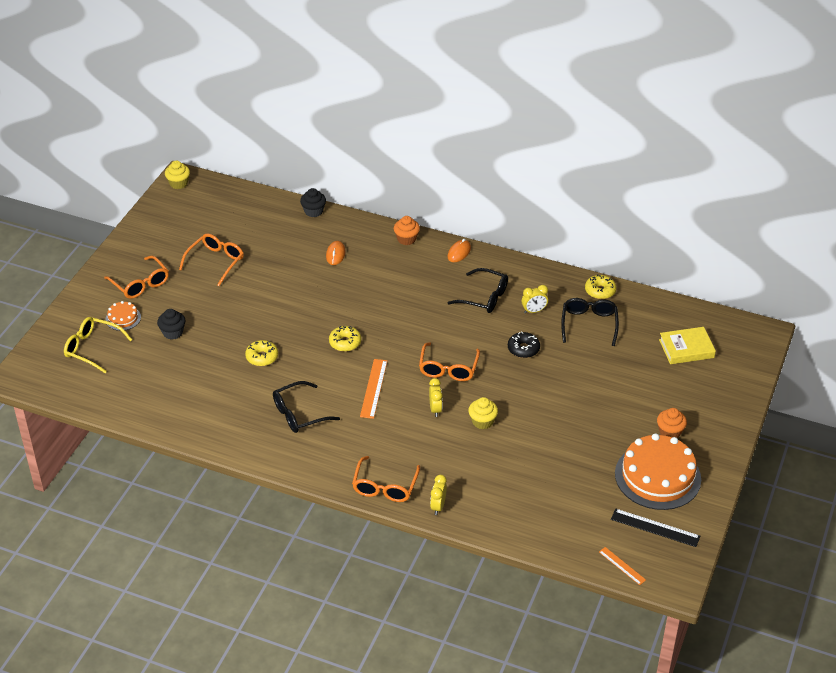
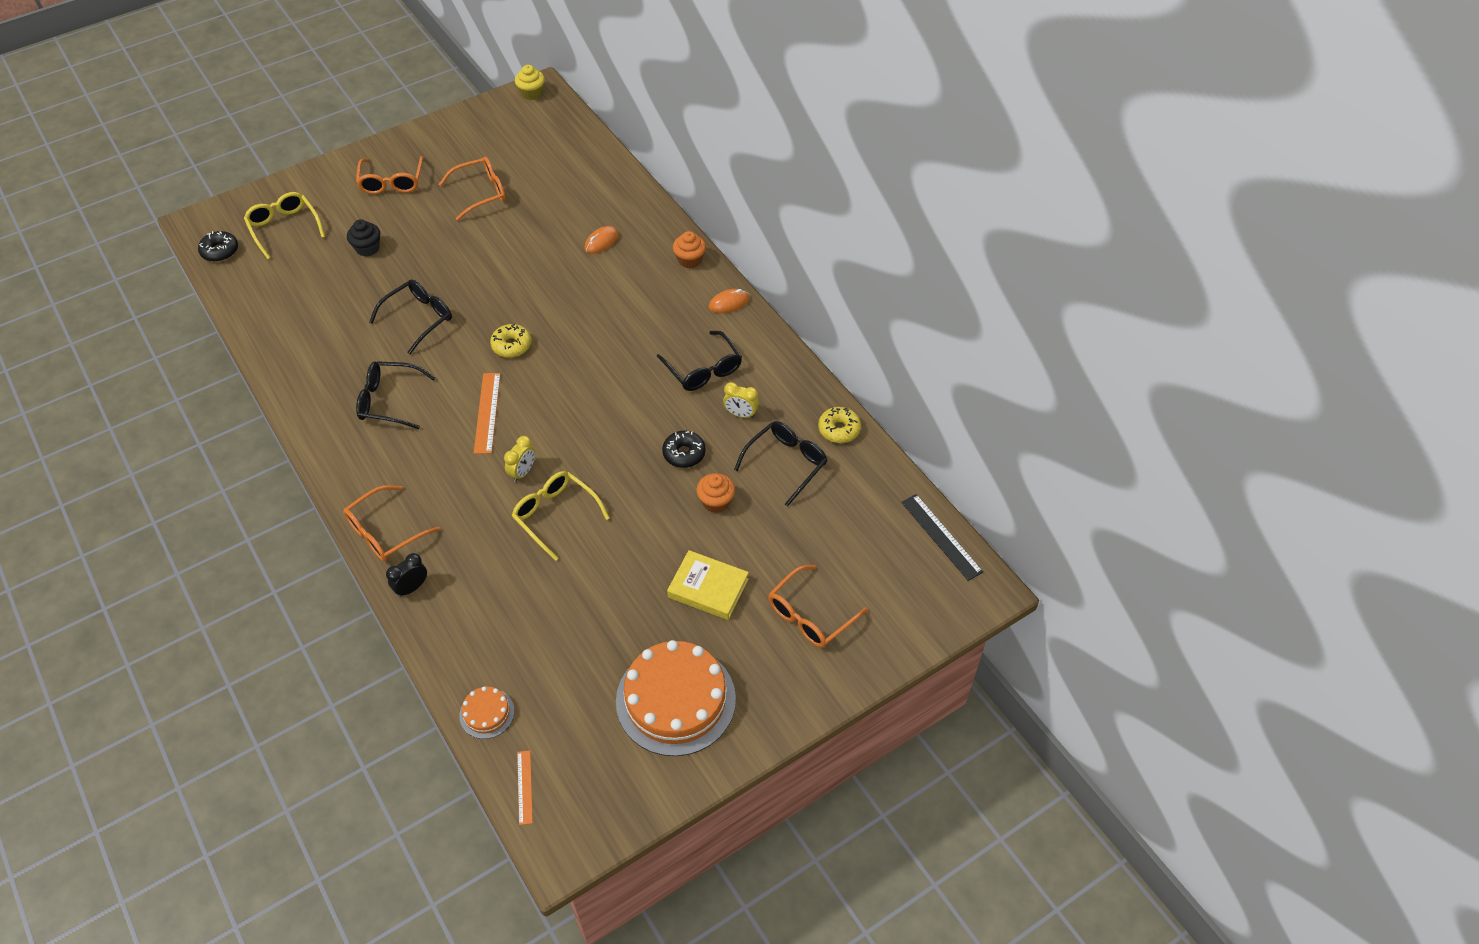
camera: 35 degrees right, 10 degrees up
orange cake [105,301,141,331] -> orange cake moved to [459,686,514,739]
yellow donut [245,340,278,366] -> black glasses [369,279,452,354]
black cupcake [300,188,326,217] -> none
orange ruler [360,359,387,419] -> orange ruler turned 45 degrees counterclockwise [474,373,501,454]
orange glasses [419,342,480,381] -> orange glasses moved to [768,565,868,648]
yellow clock [430,475,447,515] -> black clock [386,553,427,597]
yellow cupcake [468,397,498,429] -> yellow glasses [512,471,609,561]
black ruler [611,509,700,547] -> black ruler moved to [901,494,983,581]
orange cupcake [657,408,687,438] -> orange cupcake moved to [696,473,735,513]
yellow book [659,327,716,364] -> yellow book moved to [667,550,749,620]
none -> black donut [198,231,238,262]

